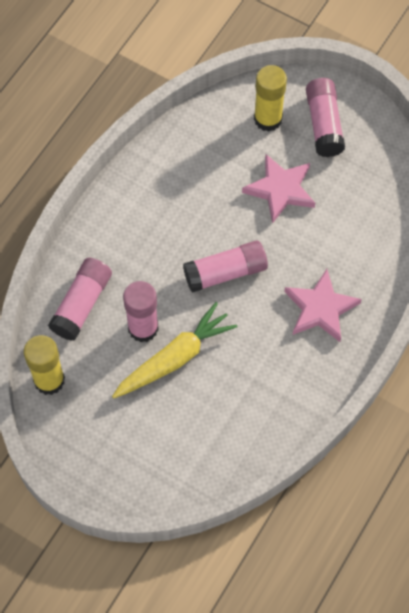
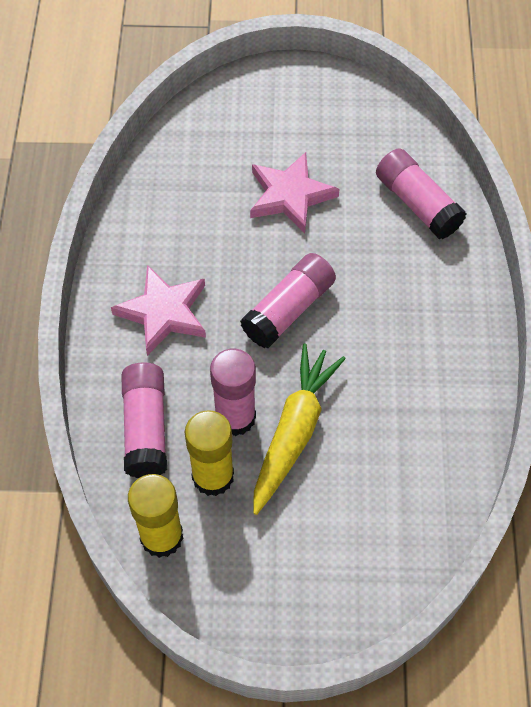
camera: 30 degrees left, 5 degrees down
yellow glue stick [254,65,287,132] -> yellow glue stick moved to [185,410,234,496]
pink star [284,269,362,342] -> pink star moved to [111,265,206,356]
pink glue stick [306,78,345,157] -> pink glue stick moved to [376,148,467,239]

